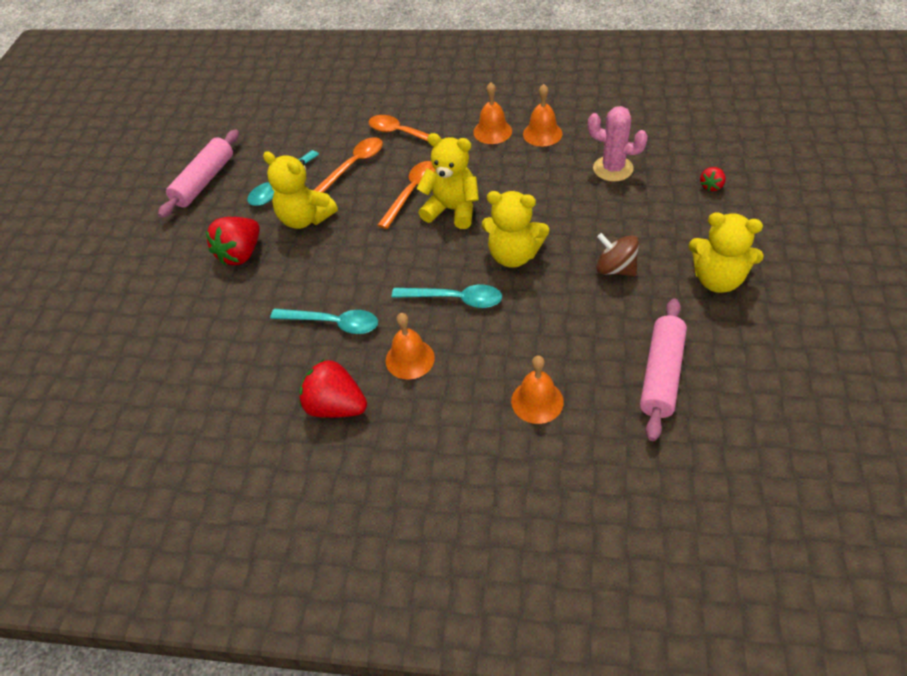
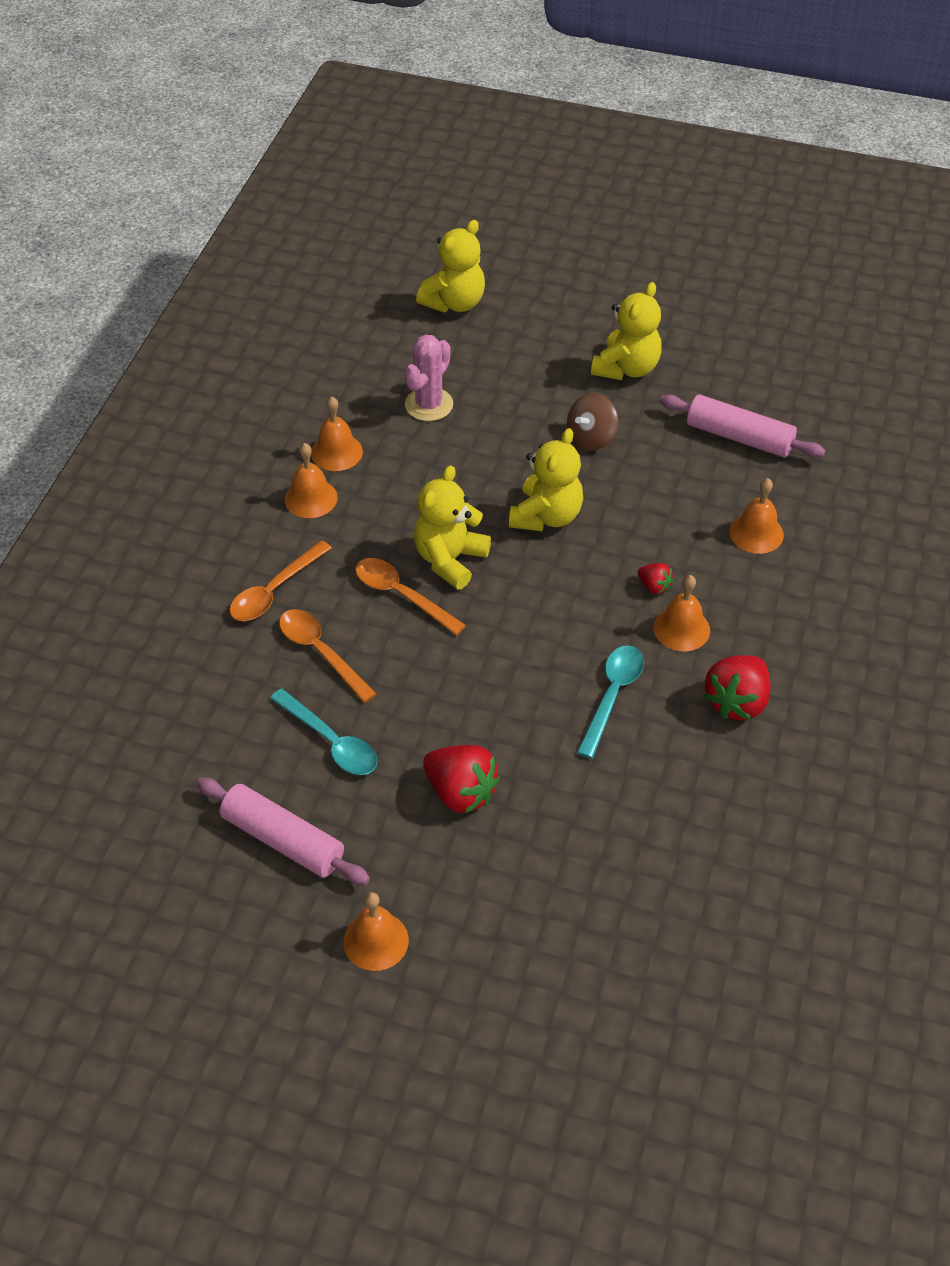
camera: 85 degrees left, 0 degrees up
yellow teddy bear [263,151,338,229] -> yellow teddy bear moved to [416,220,485,312]
turquoise spoon [392,285,502,308] -> none
red strawberry [700,167,726,191] -> red strawberry moved to [638,563,673,594]
none -> orange bell [343,892,409,971]

